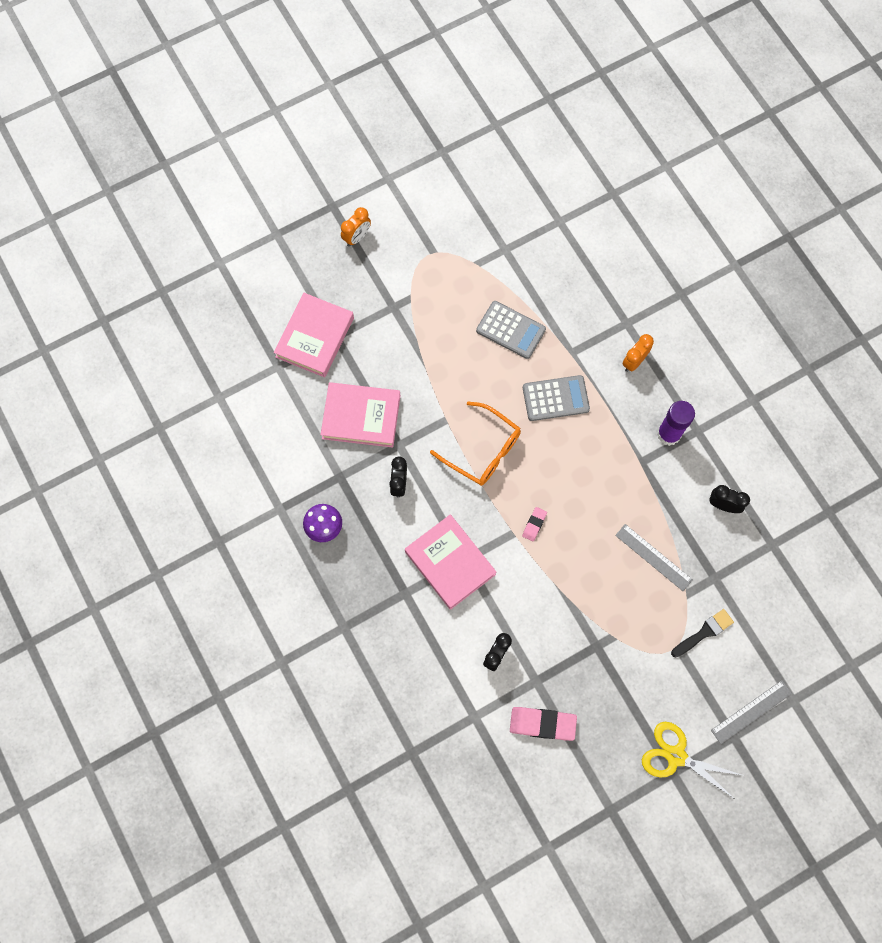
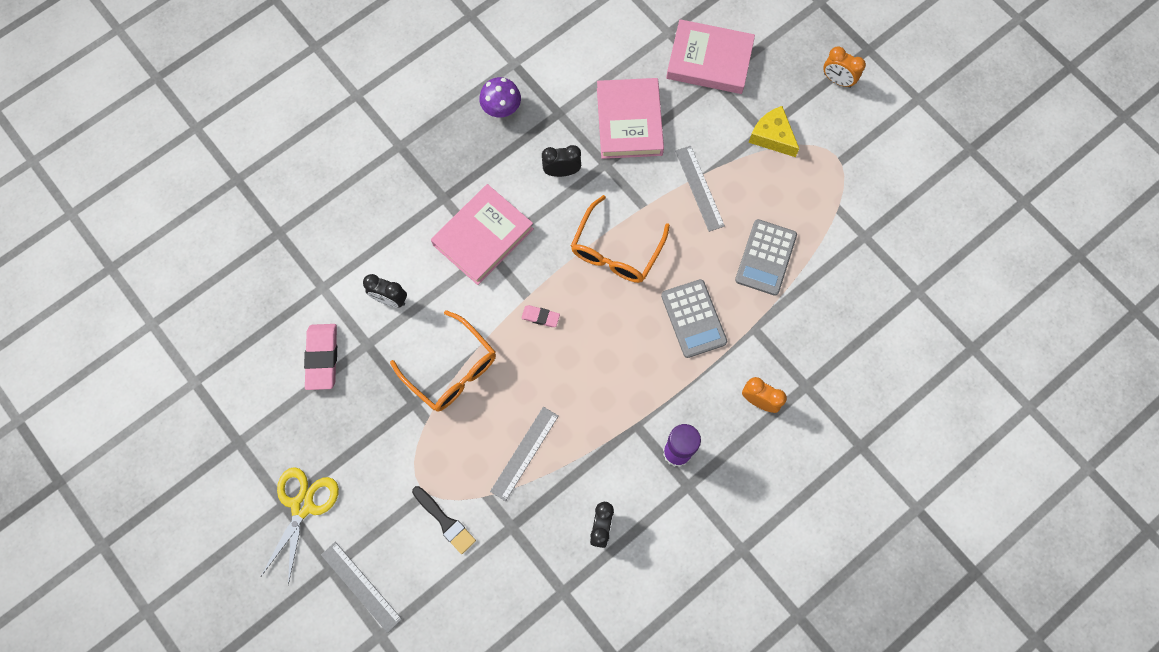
camera: 80 degrees right, 0 degrees up
none -> orange glasses [390,310,496,412]
none -> grey ruler [675,146,725,232]
none -> yellow cheese [748,106,799,157]

